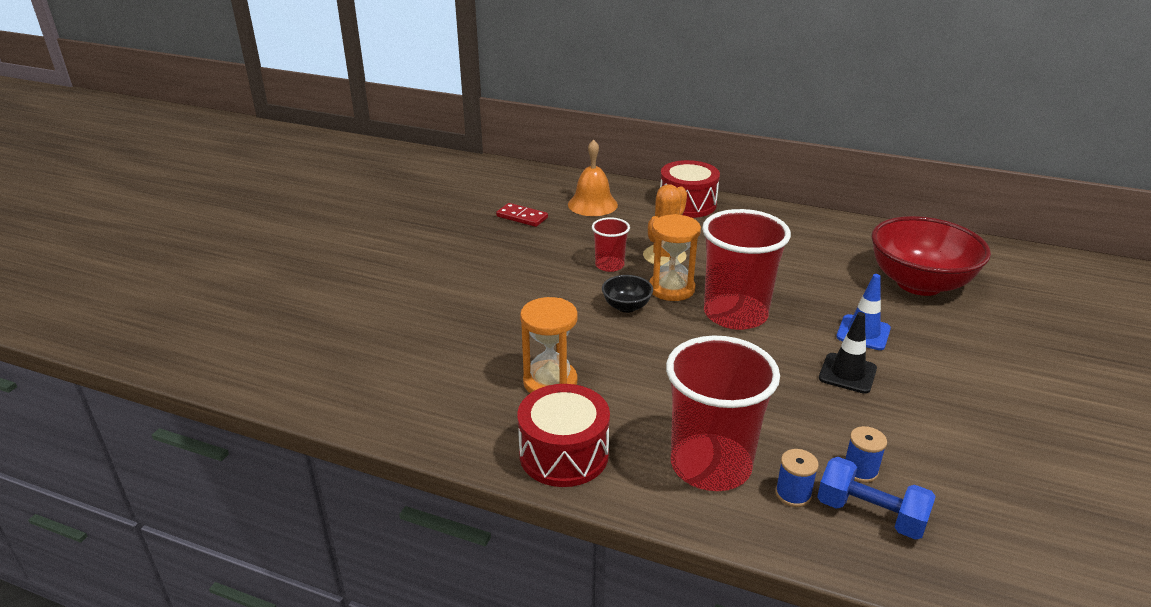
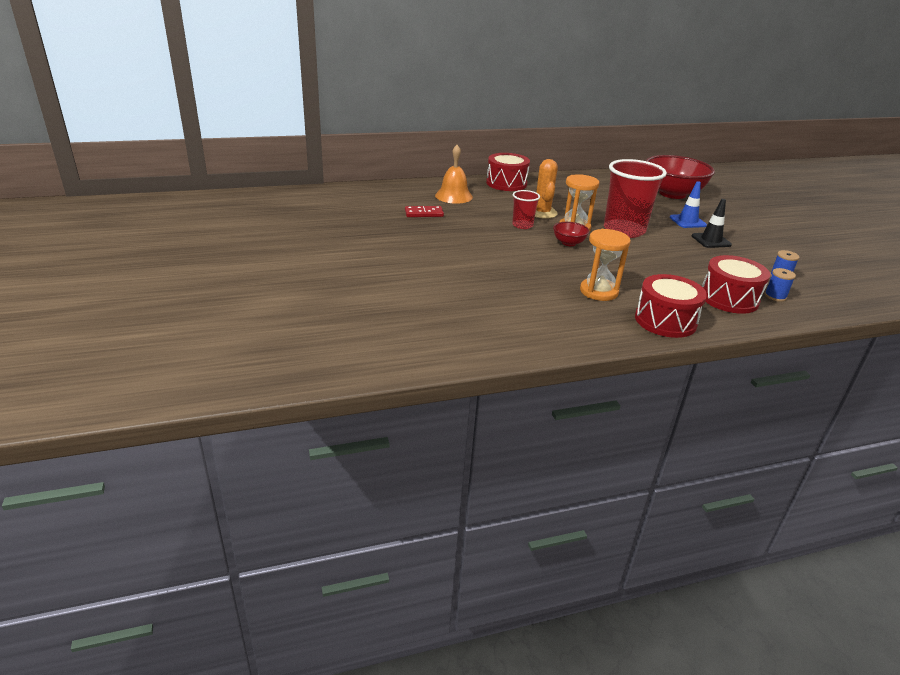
camera: 40 degrees left, 0 degrees up
black bowl [602,275,653,313] -> red bowl [553,222,589,246]
red cup [666,335,780,491] -> red drum [702,255,770,314]
blue dumbbell [817,457,936,540] -> none

